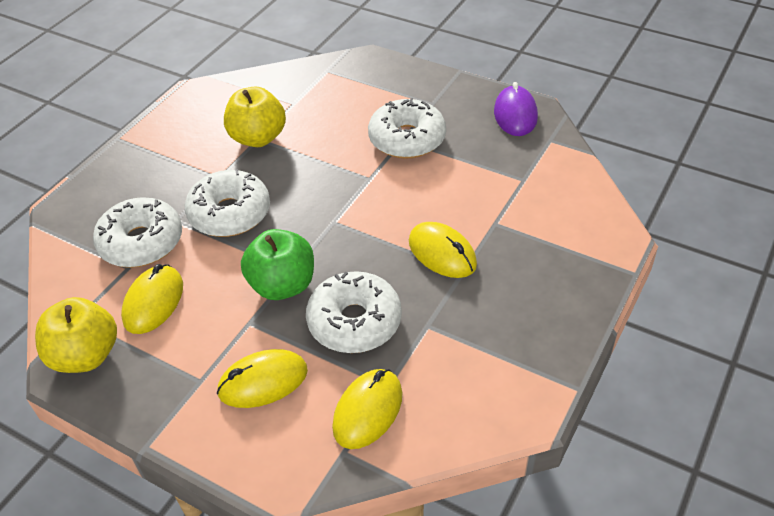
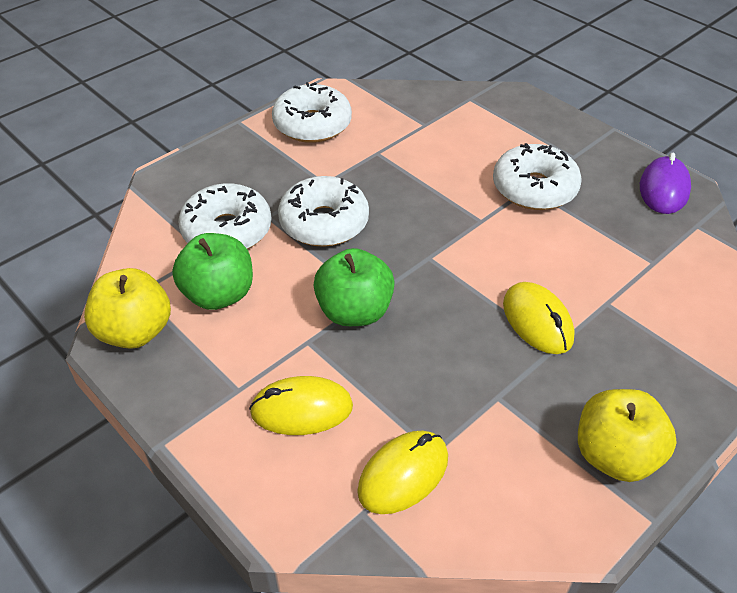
camera: 15 degrees right, 0 degrees up
yellow mouse [121,264,183,334] -> green apple [172,233,253,310]
yellow apple [224,87,286,147] -> yellow apple moved to [578,389,677,482]
white donut [306,271,402,353] -> white donut moved to [272,82,352,143]

